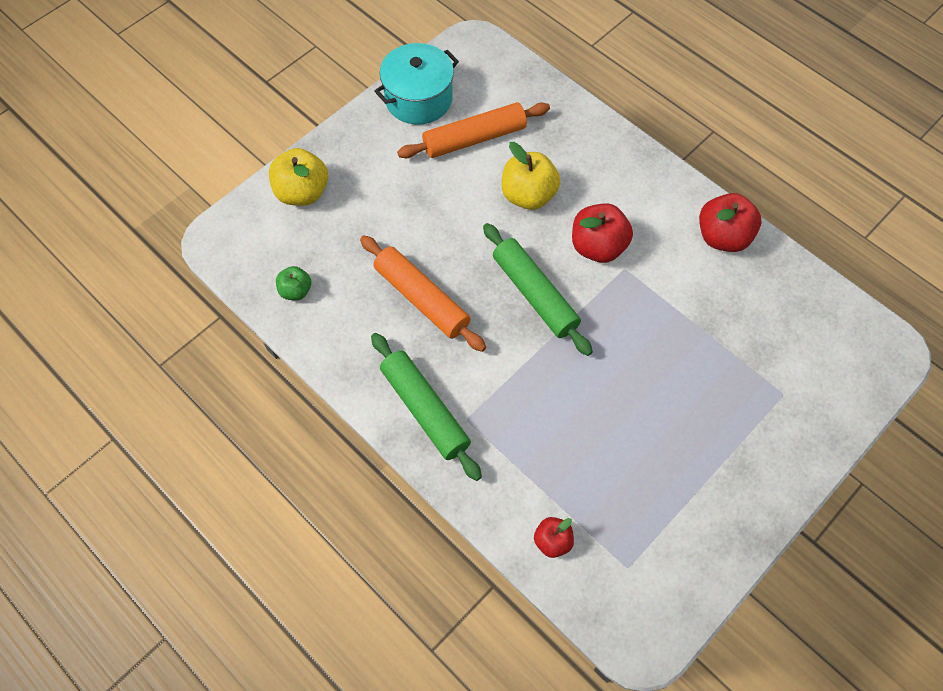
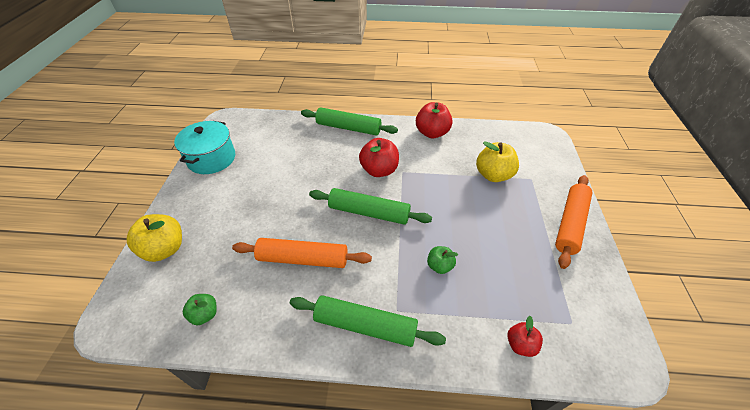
camera: 40 degrees left, 15 degrees down
orange rolling pin [397,102,550,158] -> orange rolling pin moved to [555,175,592,269]
yellow apple [502,142,560,210] -> yellow apple moved to [476,141,519,182]
none -> green rolling pin [301,107,398,135]
none -> green apple [427,246,458,274]

